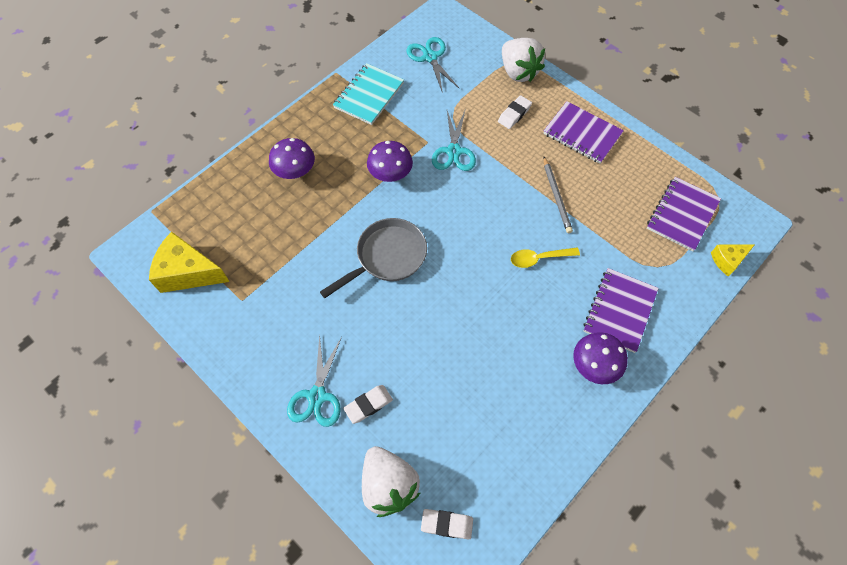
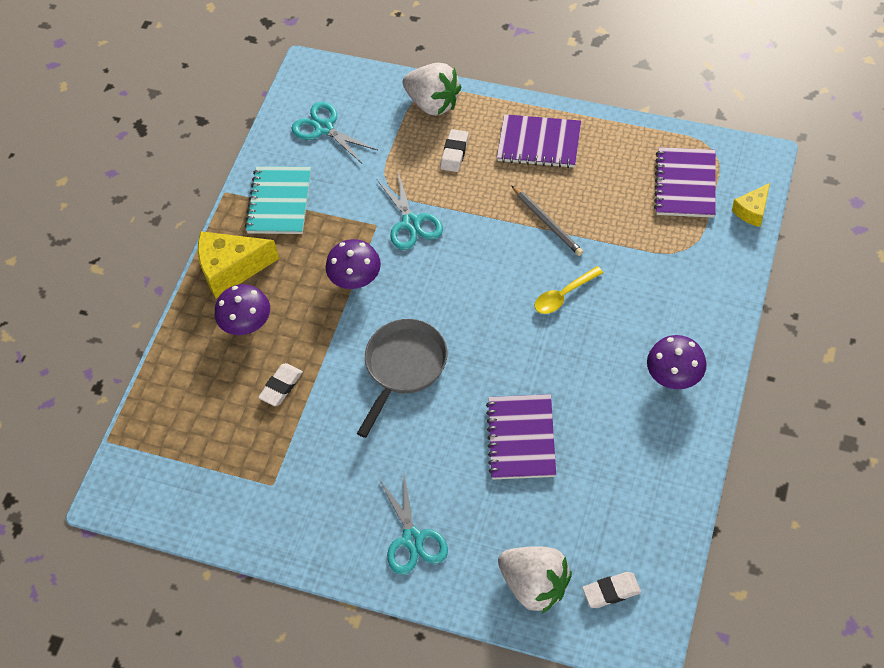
camera: 20 degrees left, 5 degrees down
yellow cheese [149,232,230,293] -> yellow cheese moved to [198,231,280,299]
white eraser [343,385,393,424] -> white eraser moved to [258,363,303,406]
purple notebook [583,268,659,353] -> purple notebook moved to [486,394,556,479]

